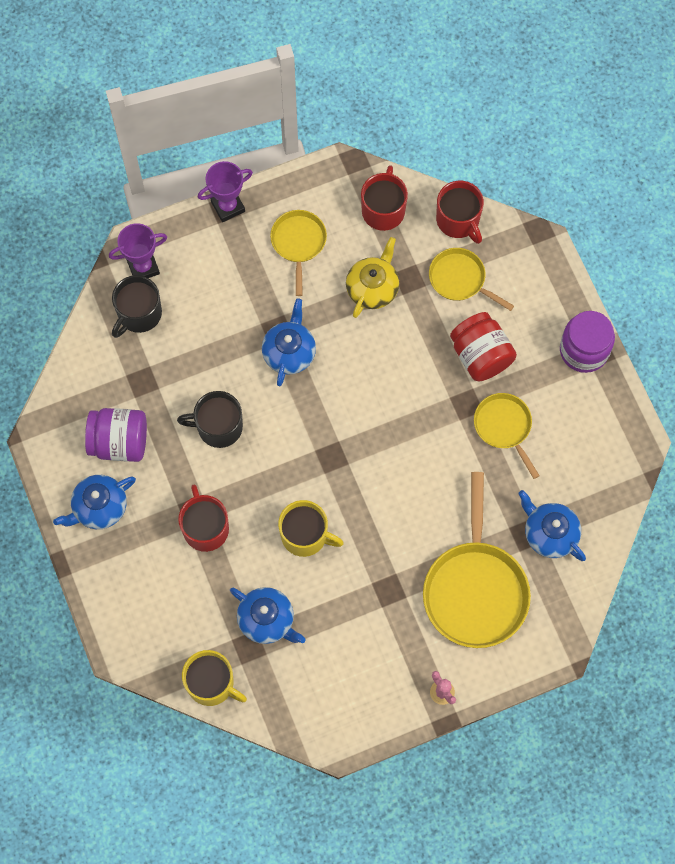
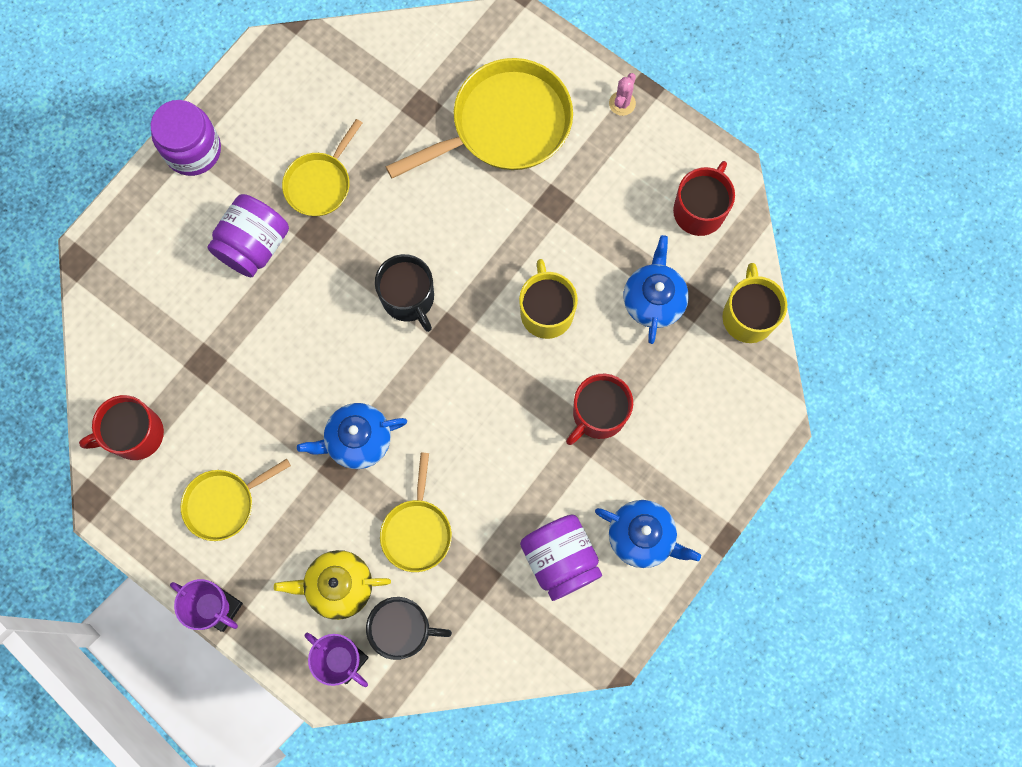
camera: 120 degrees left, 5 degrees up
black mug [177,391,243,448] -> black mug moved to [375,254,434,332]
yellow teapot [346,237,399,318] -> yellow teapot moved to [274,550,391,620]
yellow pan [429,248,514,311] -> yellow pan moved to [380,453,452,572]
red mug [436,181,484,244] -> red mug moved to [673,161,735,236]
red jar [450,312,517,381] -> purple jar [207,194,289,277]
blue teapot [518,490,586,561] -> none

